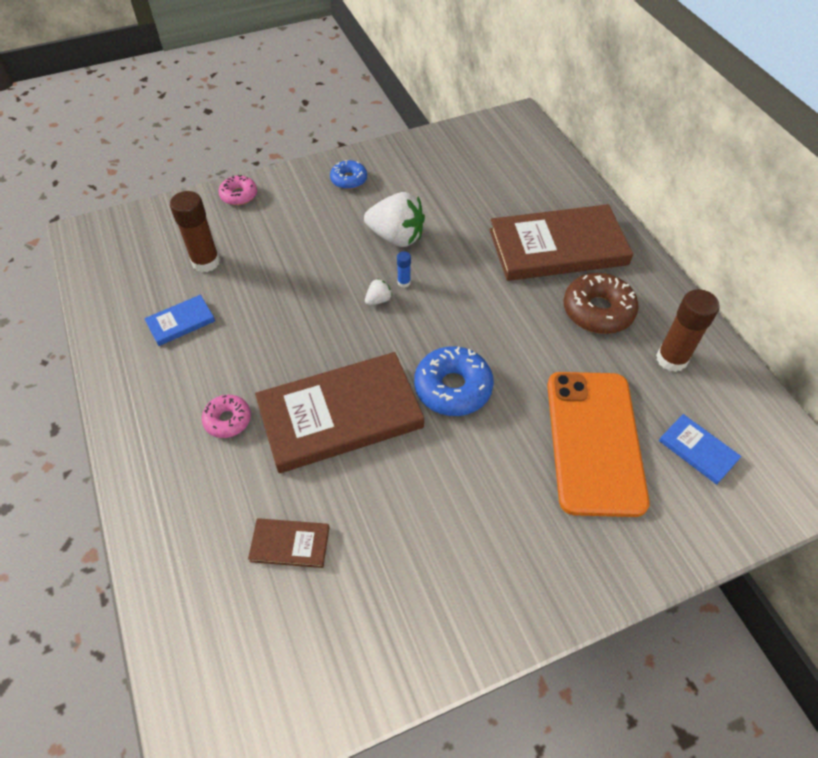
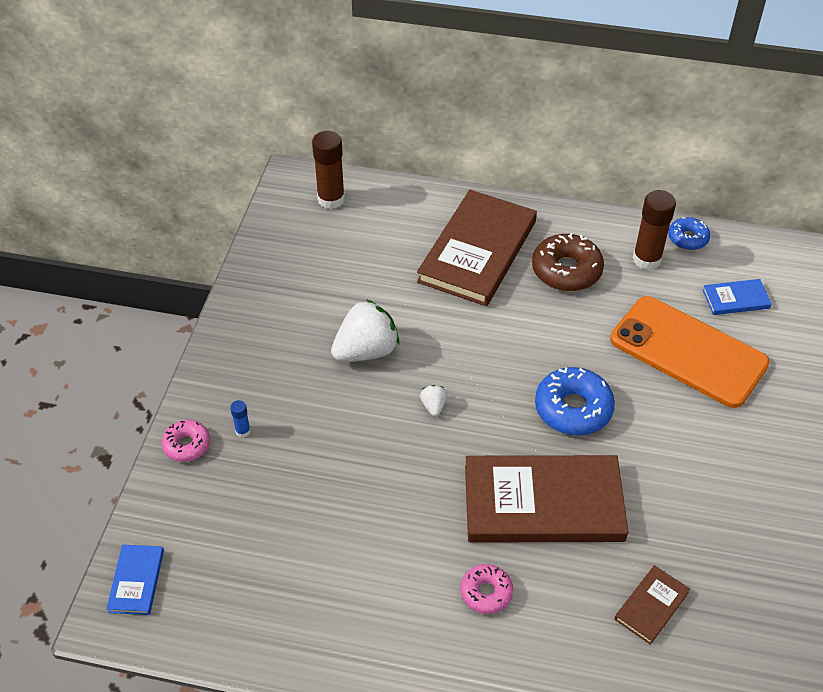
camera: 55 degrees left, 5 degrees down
blue book [144,295,215,346] -> blue book moved to [106,545,164,615]
brown glue stick [170,191,220,272] -> brown glue stick moved to [312,131,345,209]
brown book [255,352,424,473] -> brown book turned 75 degrees clockwise [465,455,629,543]
blue donut [330,160,367,189] -> blue donut moved to [668,217,710,250]
blue glue stick [397,251,411,288] -> blue glue stick moved to [230,400,251,437]

